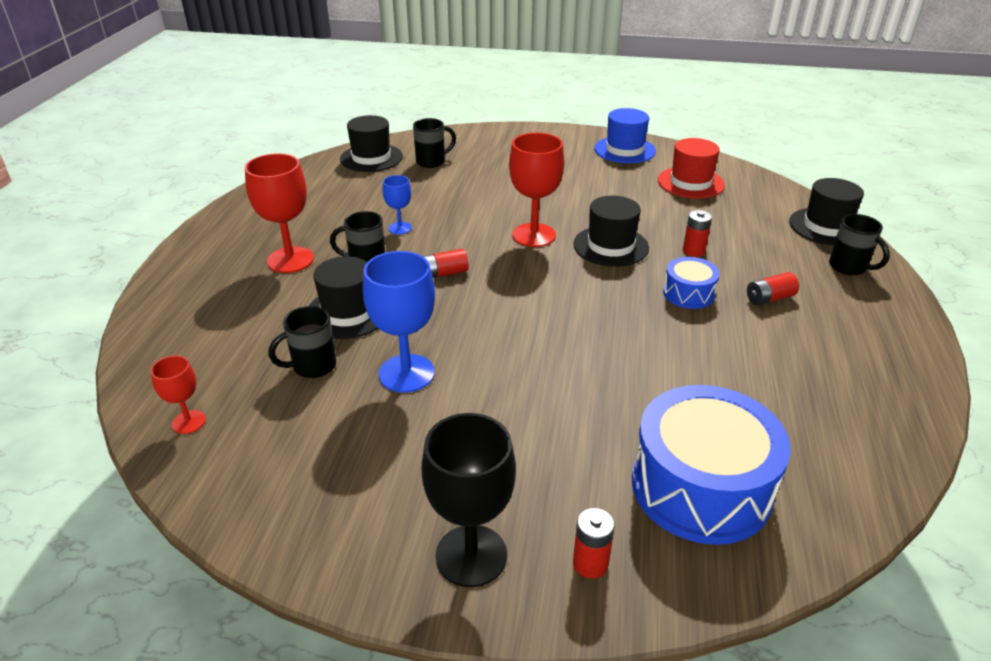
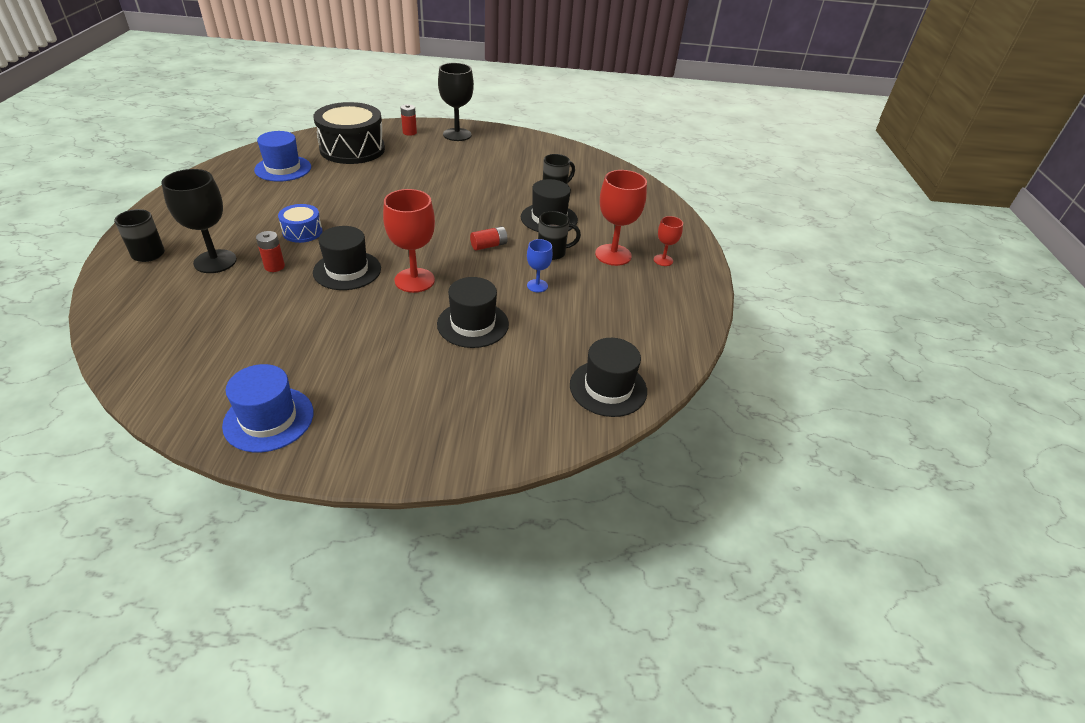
camera: 170 degrees right, 5 degrees up
red goblet [151,356,206,434] -> red goblet moved to [654,216,683,266]
blue goblet [363,251,435,393] -> none
black mug [413,118,456,168] -> none
blue drum [632,385,791,545] -> black drum [313,102,385,164]
red hat [658,138,725,199] -> none
red battery [747,272,799,306] -> none
black hat [789,178,864,245] -> black hat moved to [437,277,509,348]
none -> black goblet [161,169,237,273]
none -> blue hat [254,131,311,182]

